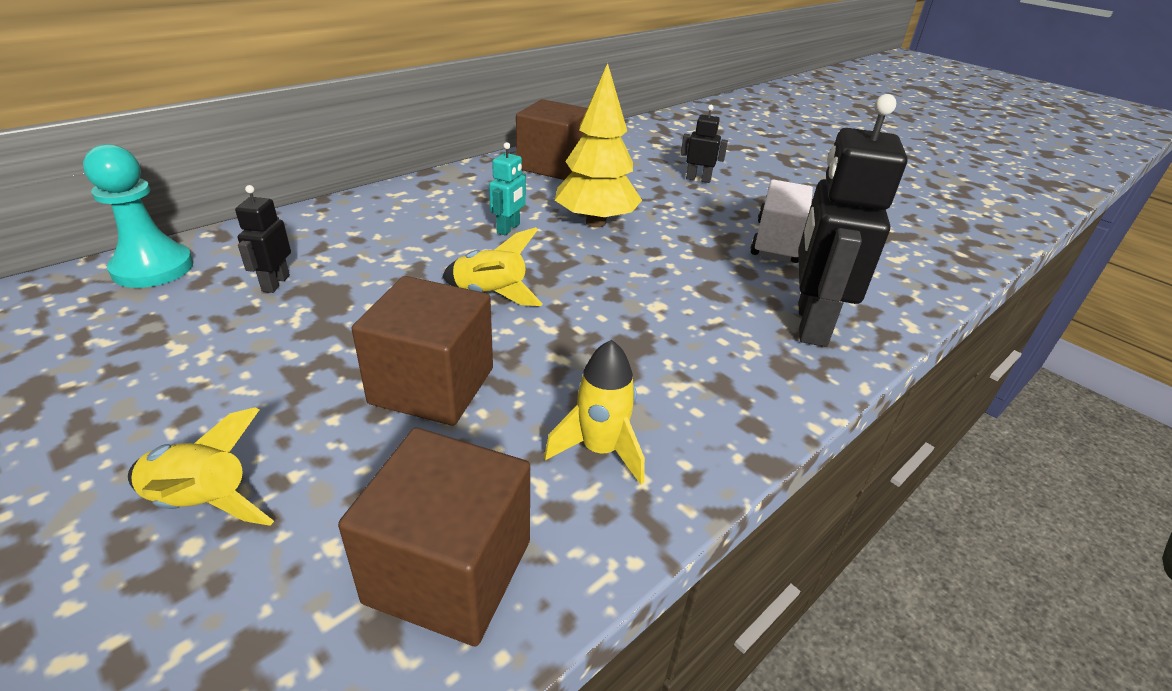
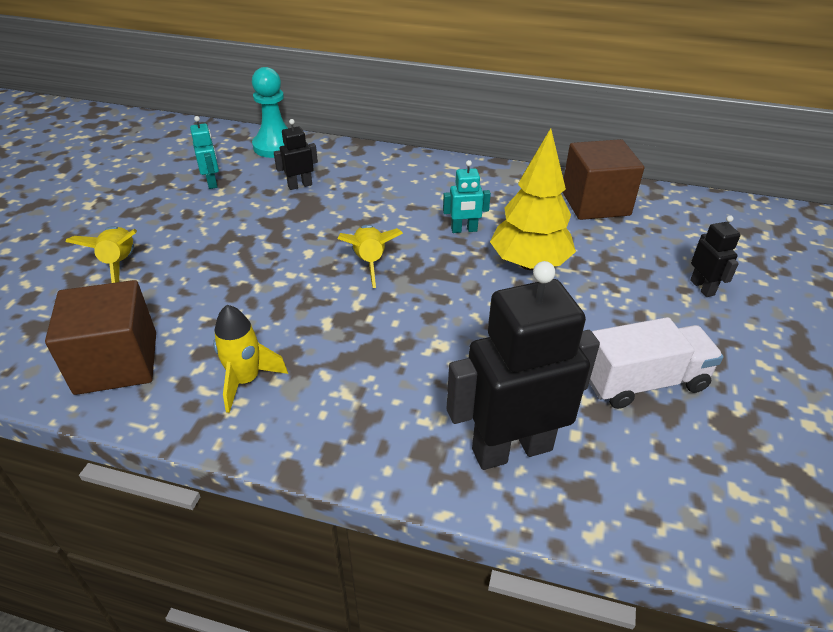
camera: 60 degrees right, 5 degrees up
brown cube [352,276,493,426] -> none
none -> turquoise robot [190,116,219,189]

